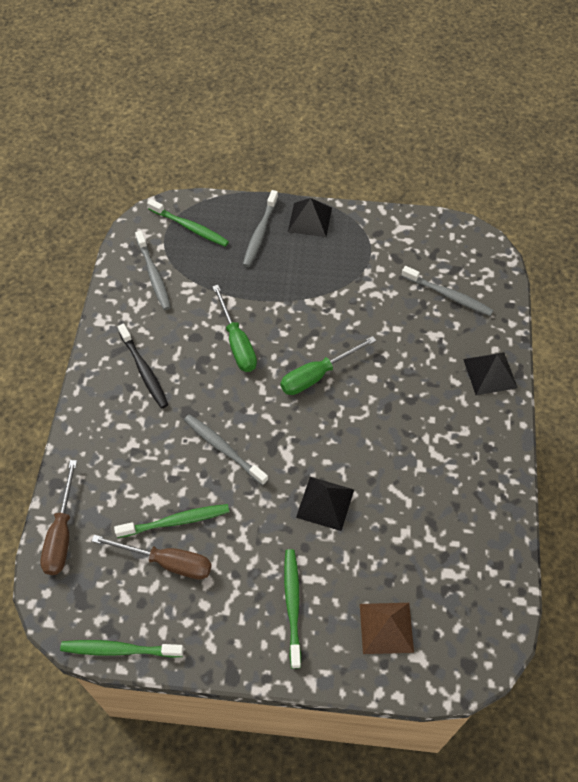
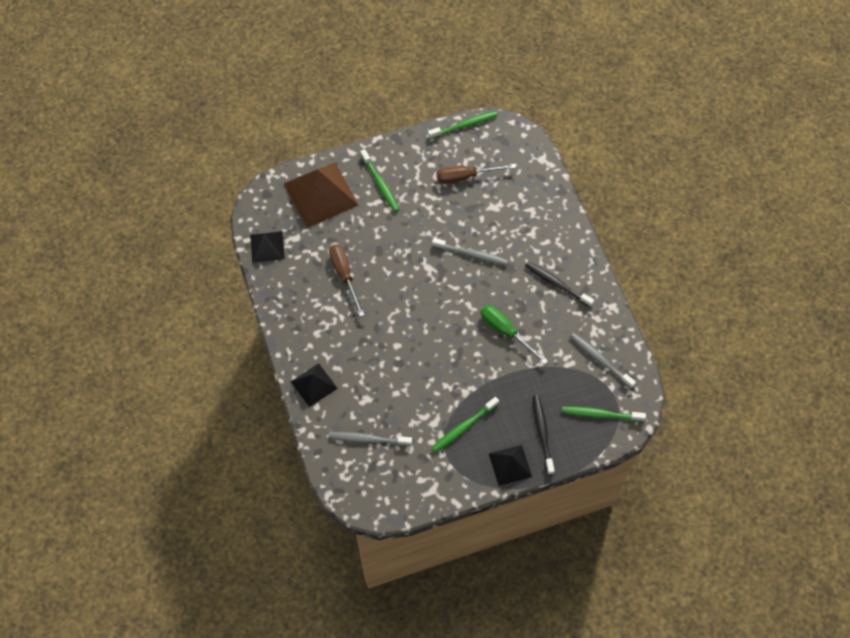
camera: 155 degrees right, 5 degrees up
brown screwdriver [40,460,77,575] -> brown screwdriver moved to [329,244,364,317]
green toothbrush [114,504,229,538] -> green toothbrush moved to [432,397,499,453]
grey toothbrush [243,190,278,267] -> black toothbrush [533,396,555,475]
green screwdriver [280,336,376,395] -> none
black pyramid [296,477,354,531] -> black pyramid moved to [250,231,285,263]
brown pyramid [360,603,414,654] -> brown pyramid [284,162,359,227], size x1.80

